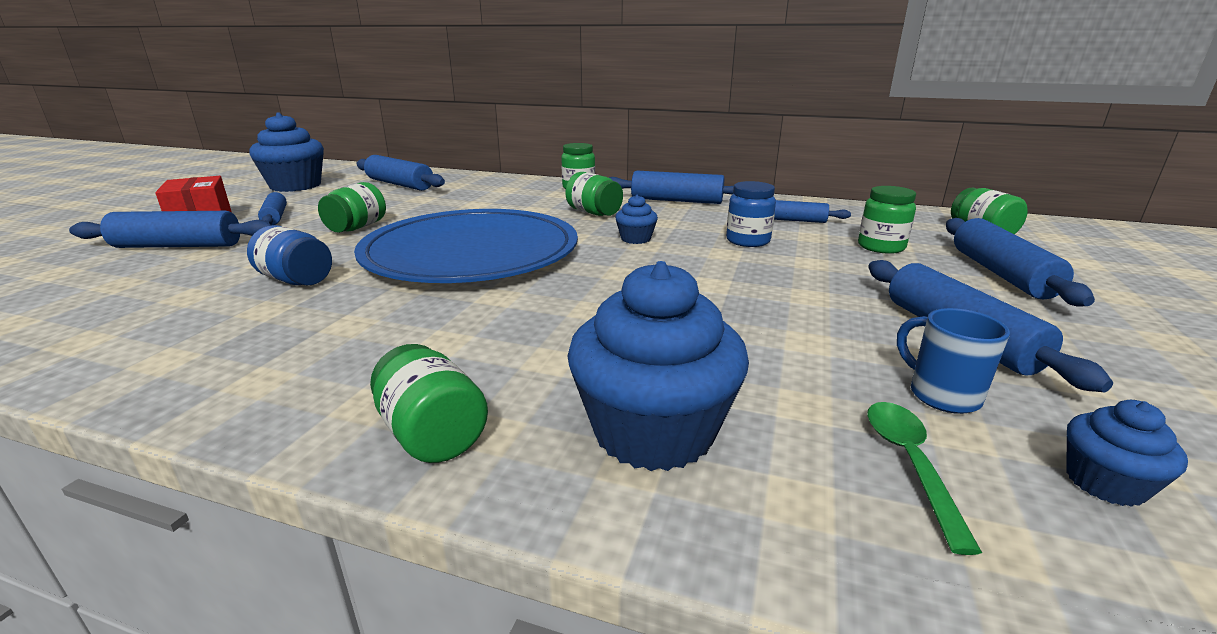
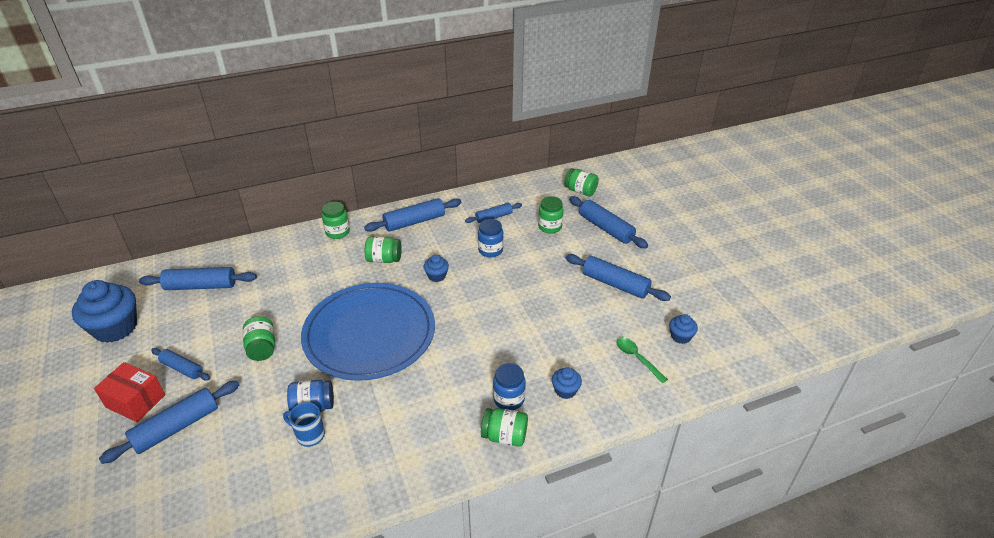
camera: 40 degrees left, 15 degrees up
blue cupcake [567,261,749,471] -> blue cupcake [552,367,582,399], size x0.48
blue mug [897,308,1010,414] -> blue mug moved to [283,402,325,447]
none -> blue jar [493,363,526,410]

